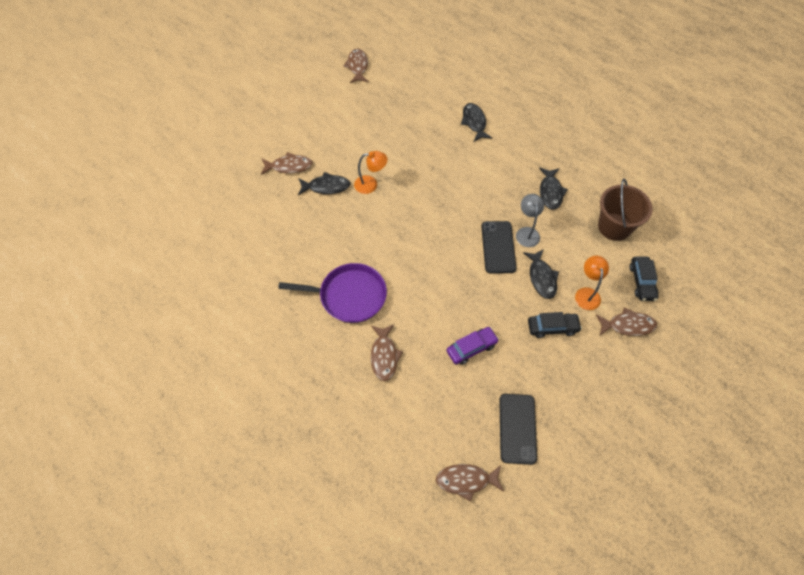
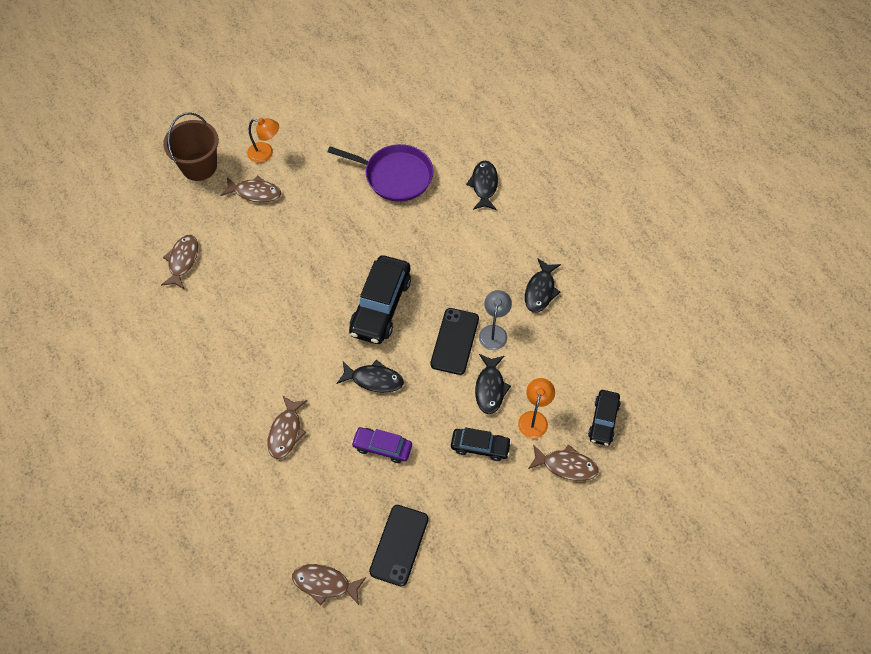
camera: 15 degrees right, 0 degrees up
purple pan [278,263,387,323] -> purple pan moved to [328,144,434,202]
black fish [298,172,351,195] -> black fish moved to [337,360,404,393]
brown fish [343,49,368,83] -> brown fish moved to [161,235,198,289]
orange lamp [354,151,387,194] -> orange lamp moved to [247,118,279,163]
purple car [446,327,499,365] -> purple car turned 150 degrees counterclockwise [351,427,412,463]
brown bucket [598,179,653,241] -> brown bucket moved to [163,112,219,181]
none -> black car [349,255,411,344]

